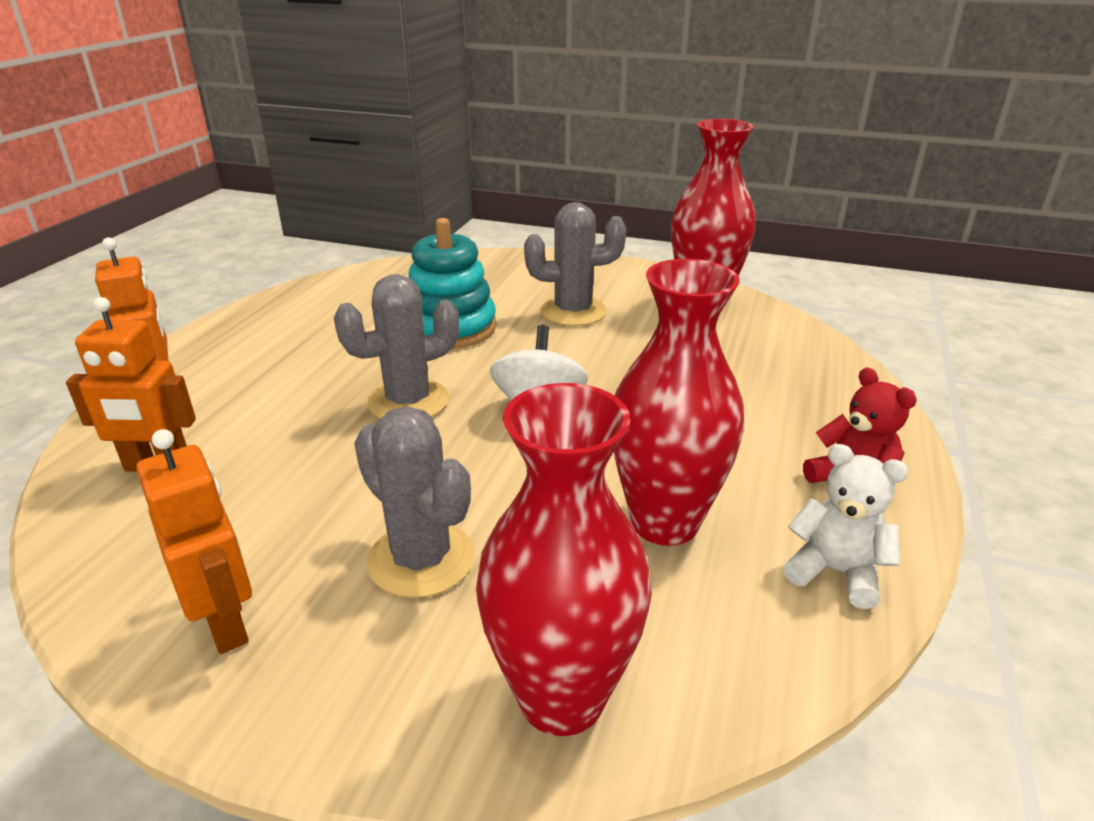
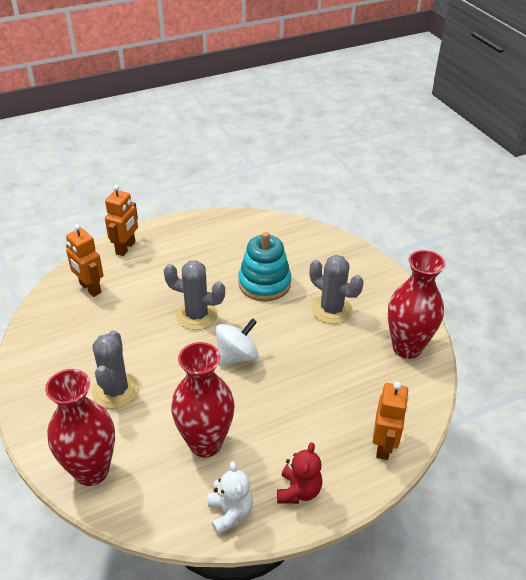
camera: 45 degrees right, 10 degrees up
orange robot [136,429,252,654] -> orange robot moved to [373,382,409,460]

